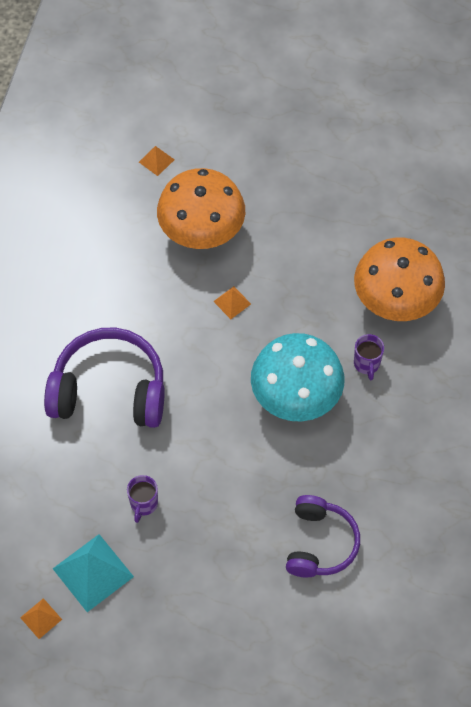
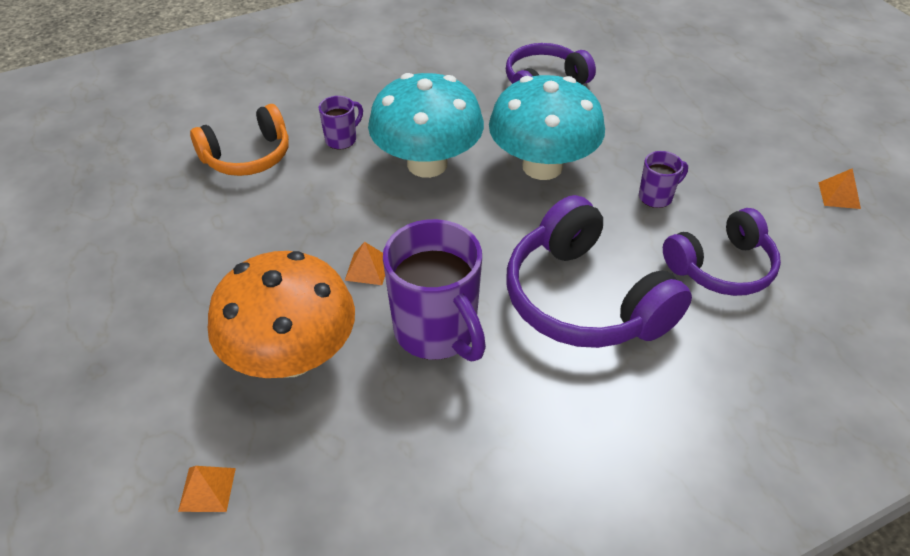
camera: 130 degrees left, 15 degrees down
turquoise pyramid [53,534,134,612] -> none
orange mushroom [354,237,445,321] -> orange headphones [190,104,289,176]
none -> purple mug [383,219,486,361]
none -> turquoise mushroom [489,75,605,180]
none -> purple headphones [663,208,781,296]

